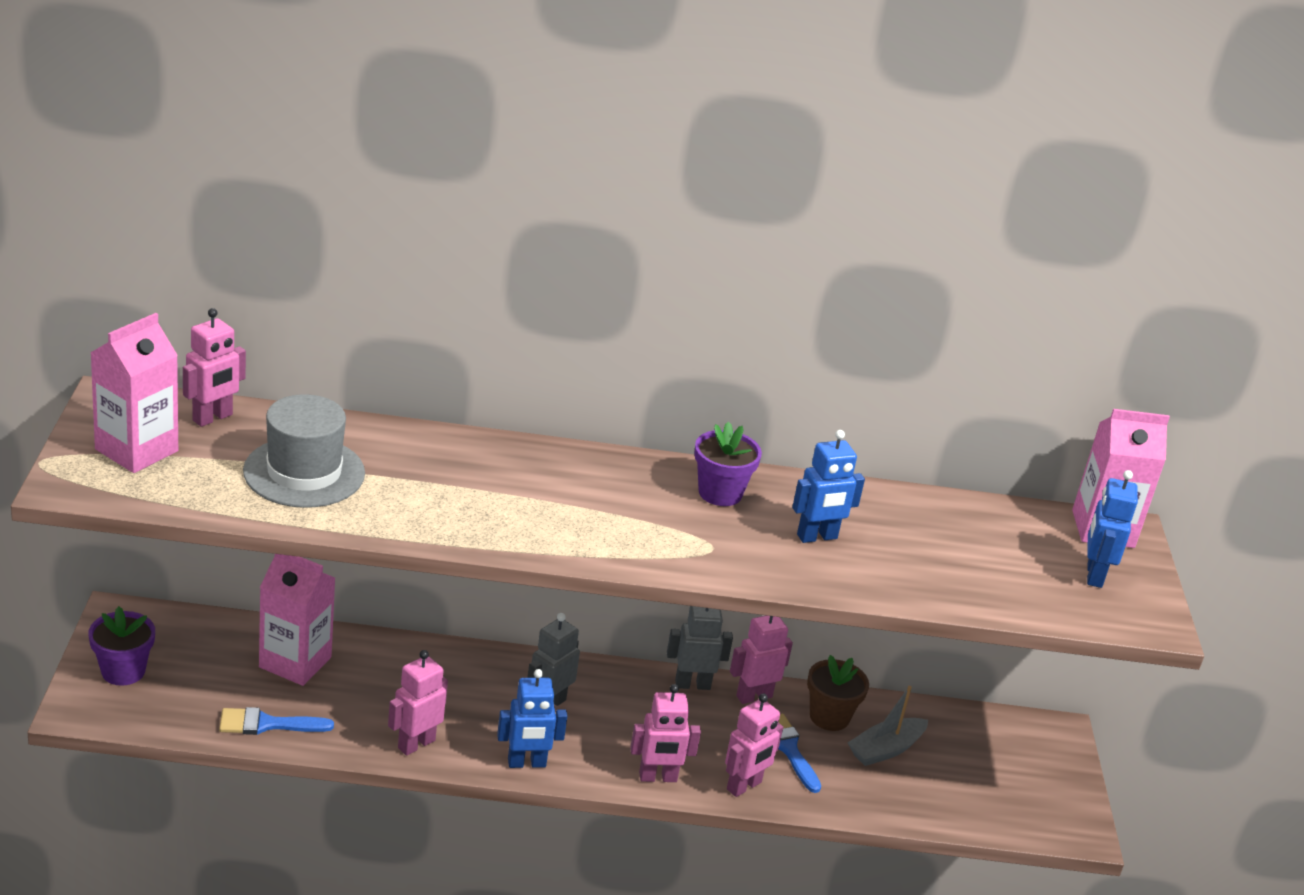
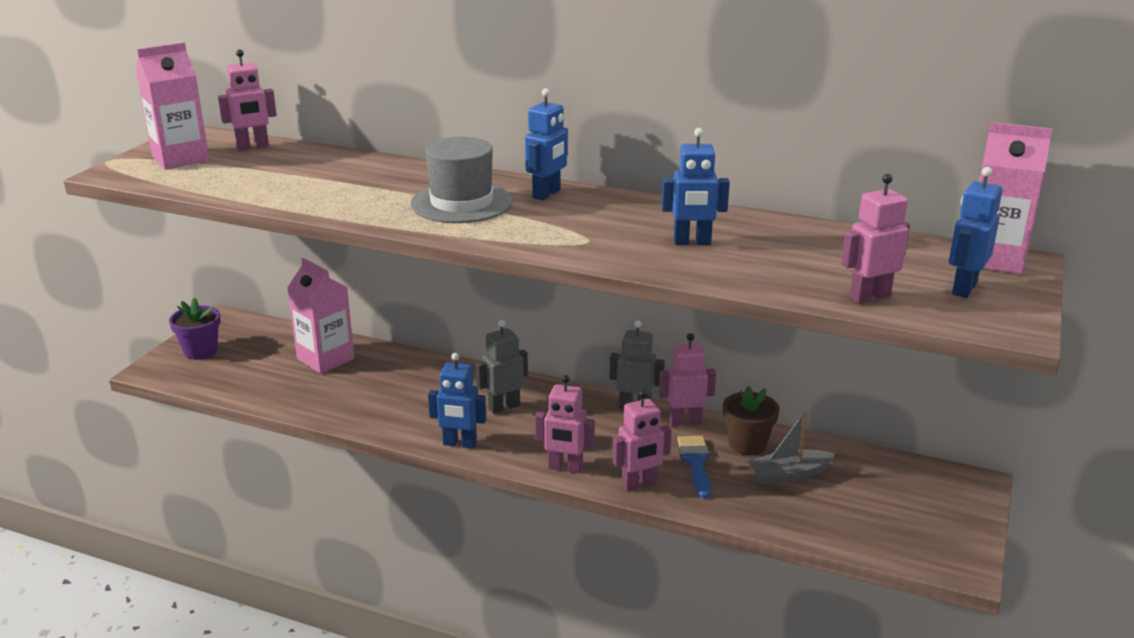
camera: 25 degrees right, 5 degrees down
blue brush [219,707,334,735] -> none
grey hat [243,394,365,508] -> grey hat moved to [410,137,513,223]
pink robot [388,650,448,756] -> pink robot moved to [841,174,910,304]
purple flower pot [694,421,762,506] -> none
none -> blue robot [525,88,568,201]

